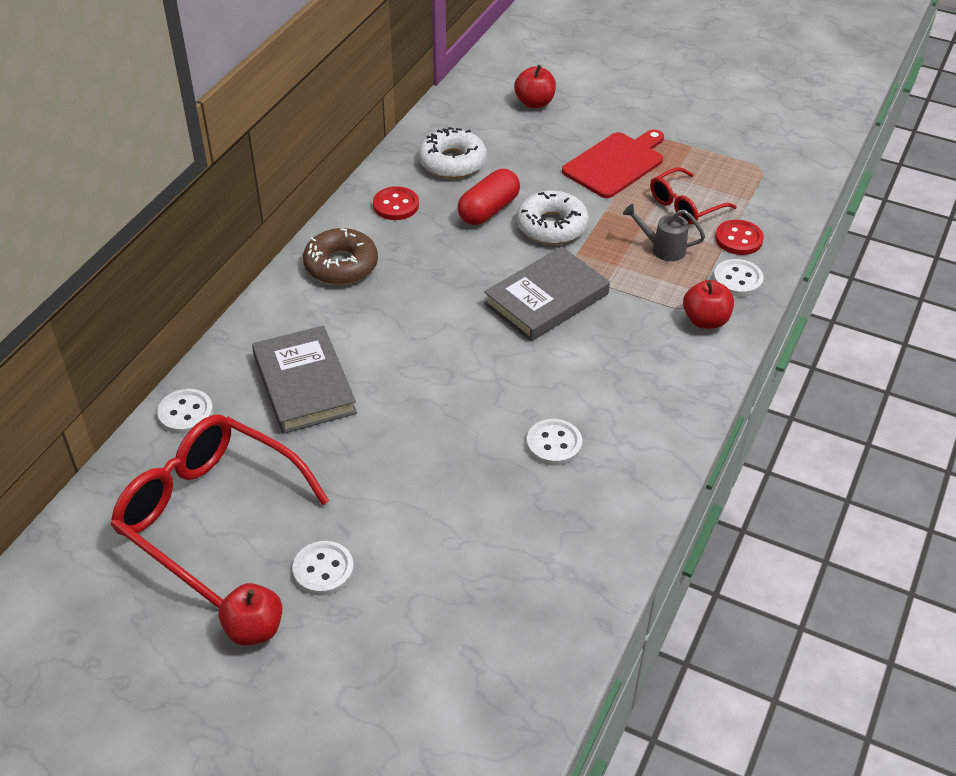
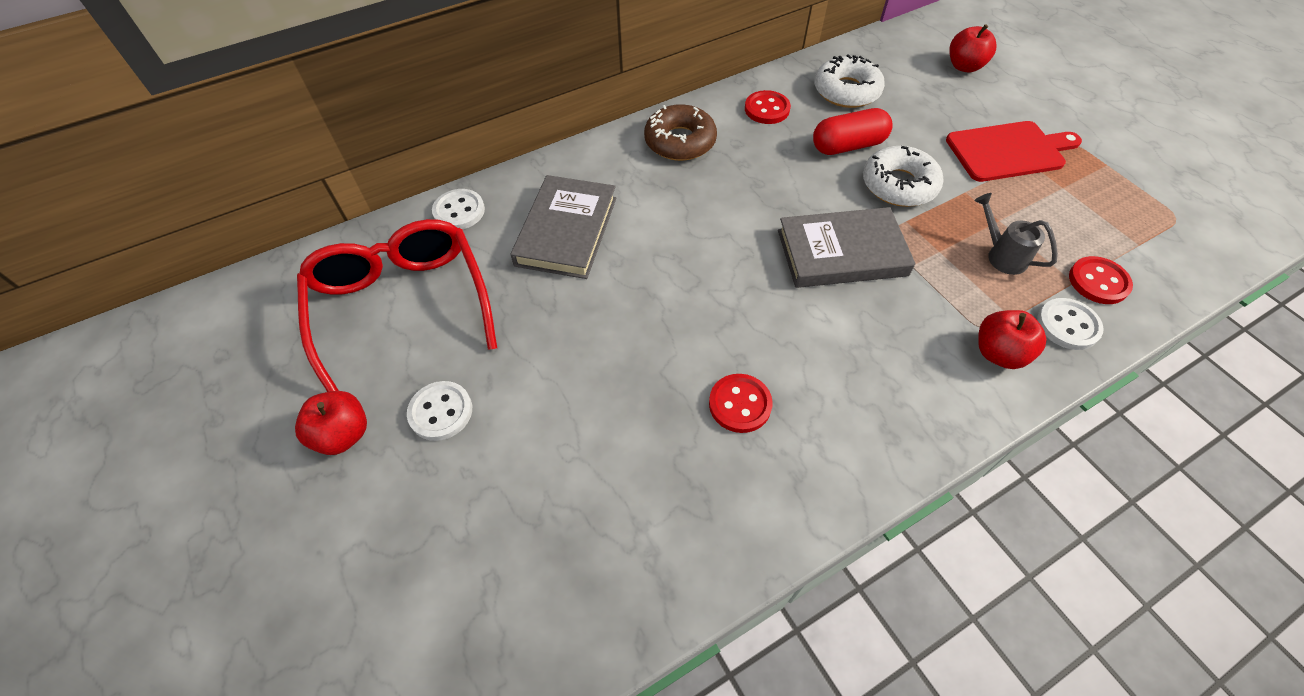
camera: 35 degrees right, 10 degrees up
white button [527,419,582,466] -> red button [709,374,773,433]
red glasses [650,167,737,225] -> none

